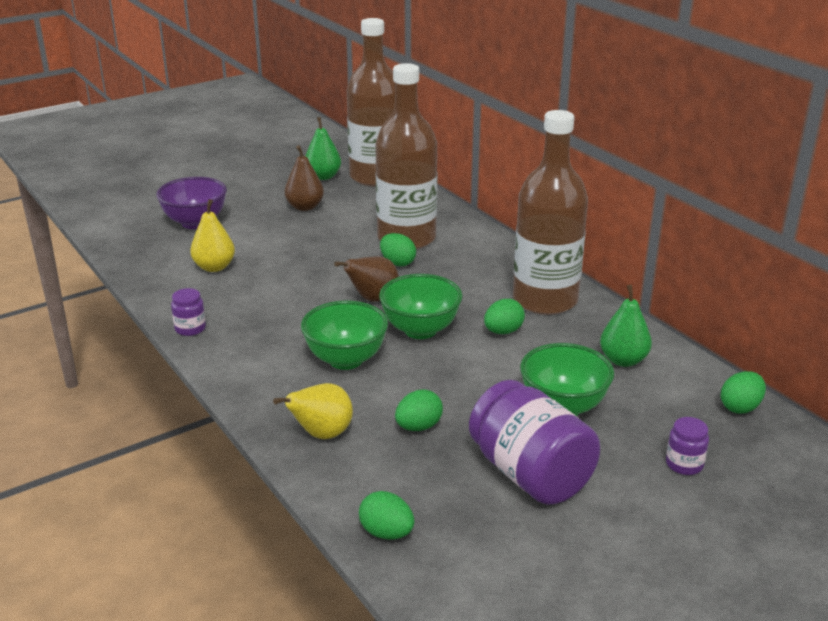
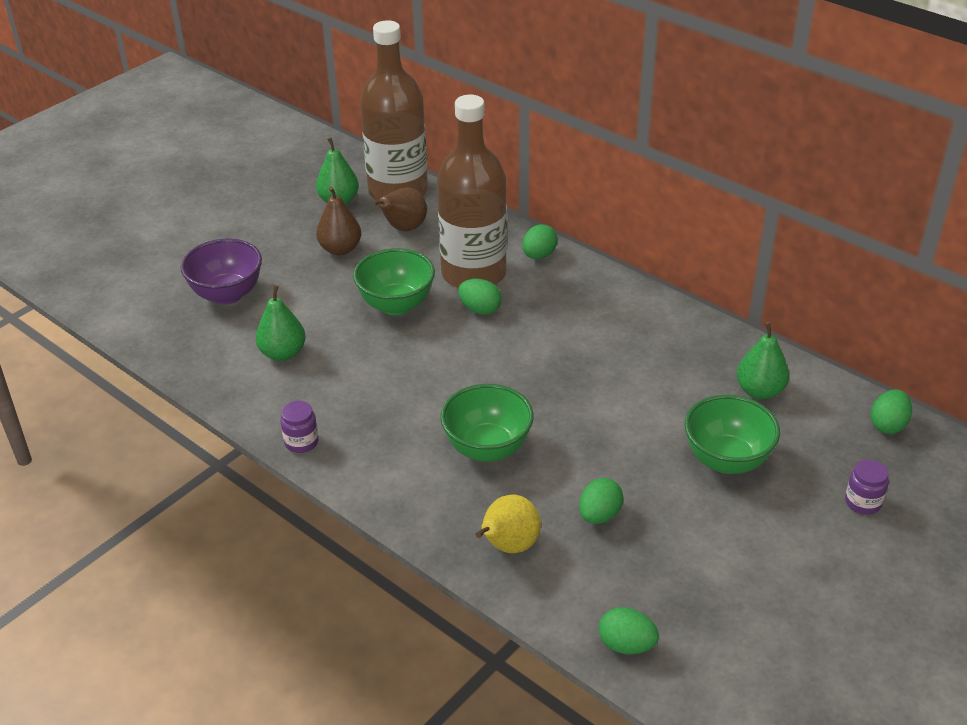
camera: 15 degrees left, 10 degrees up
yellow pear [190,199,235,272] -> green pear [255,285,306,361]
brown pear [334,257,399,302] -> brown pear moved to [372,187,427,231]
green bowl [379,274,463,339] -> green bowl moved to [353,248,435,315]
purple jar [469,380,600,505] -> none
green egg [484,299,525,334] -> green egg moved to [522,224,557,259]
brown bottle [513,110,588,315] -> none

